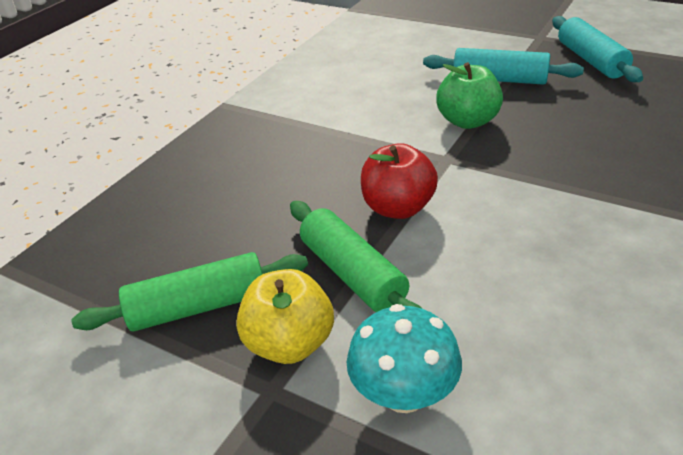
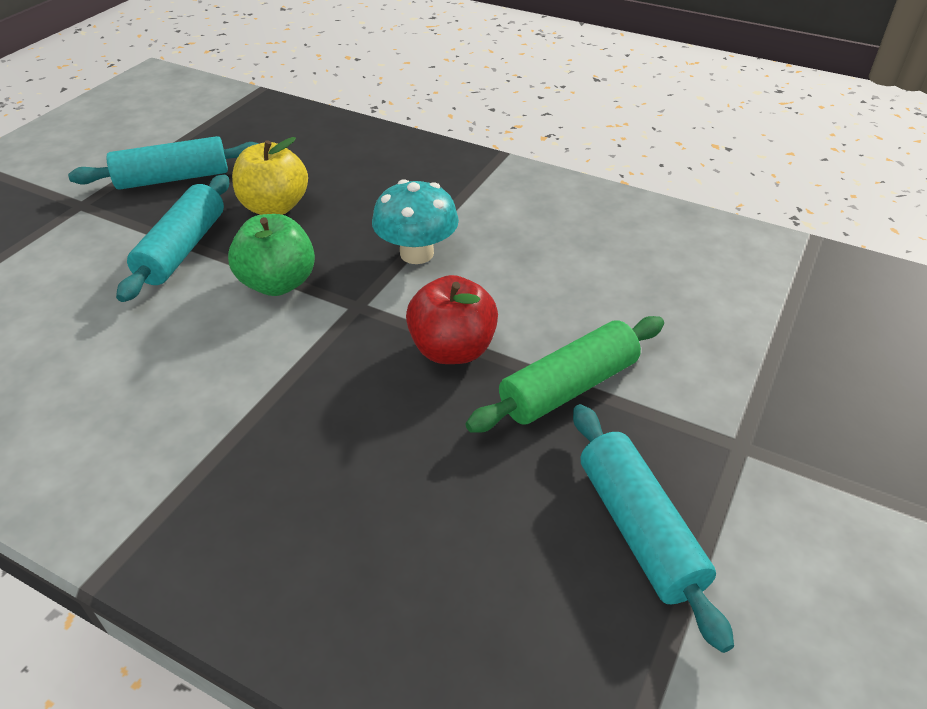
camera: 95 degrees left, 5 degrees up
green rolling pin [71,252,308,332] -> turquoise rolling pin [573,404,734,653]
yellow apple [236,269,334,364] -> yellow apple moved to [232,137,308,215]
turquoise mushroom [347,304,462,413] -> turquoise mushroom moved to [372,179,459,264]

